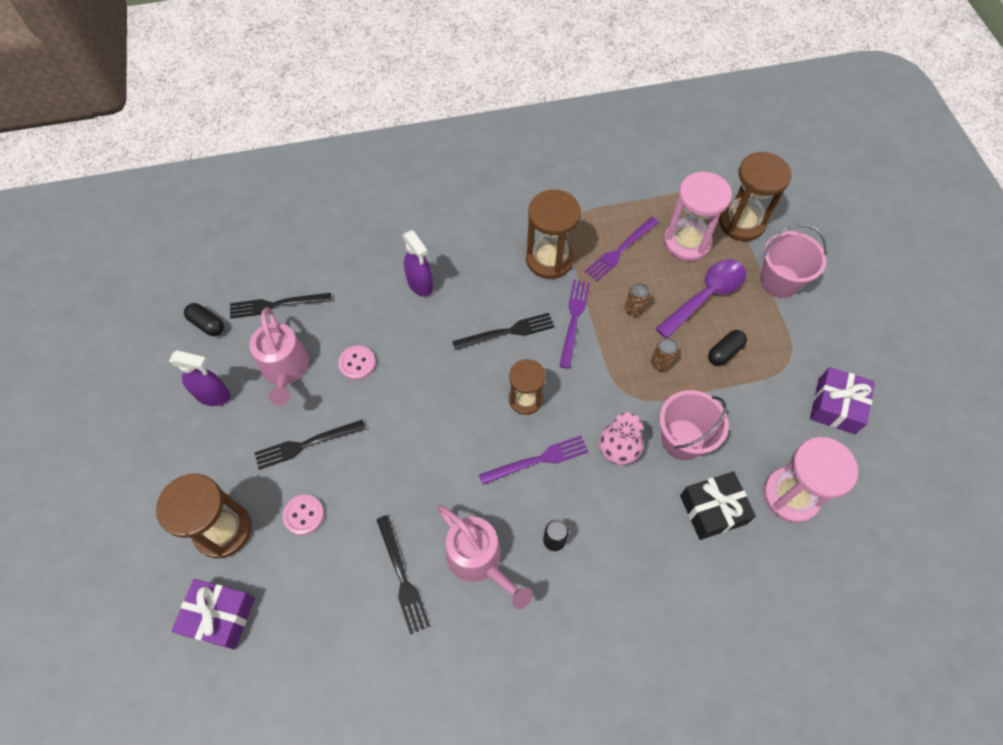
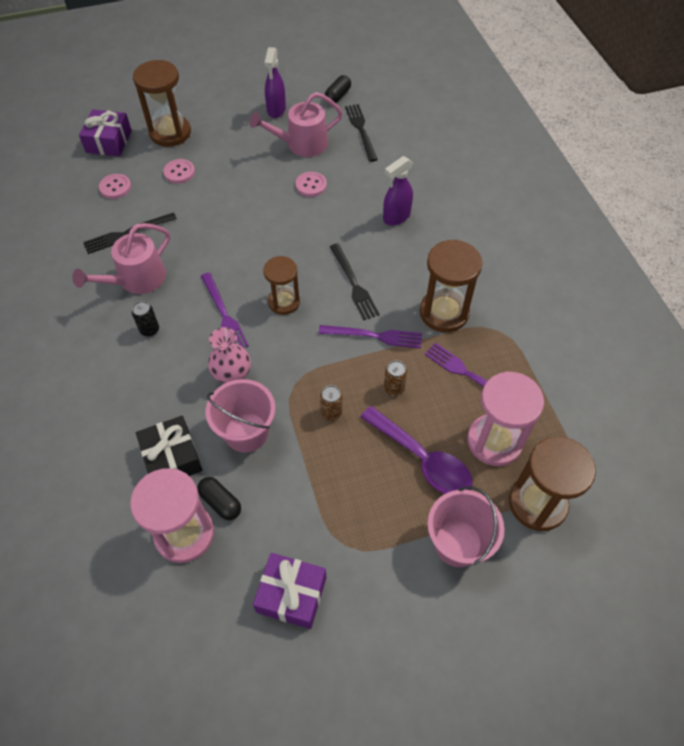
camera: 85 degrees right, 5 degrees down
black fork [254,419,365,470] -> none
black capsule [708,330,747,366] -> black capsule moved to [197,477,241,520]
none -> pink button [99,174,131,199]

